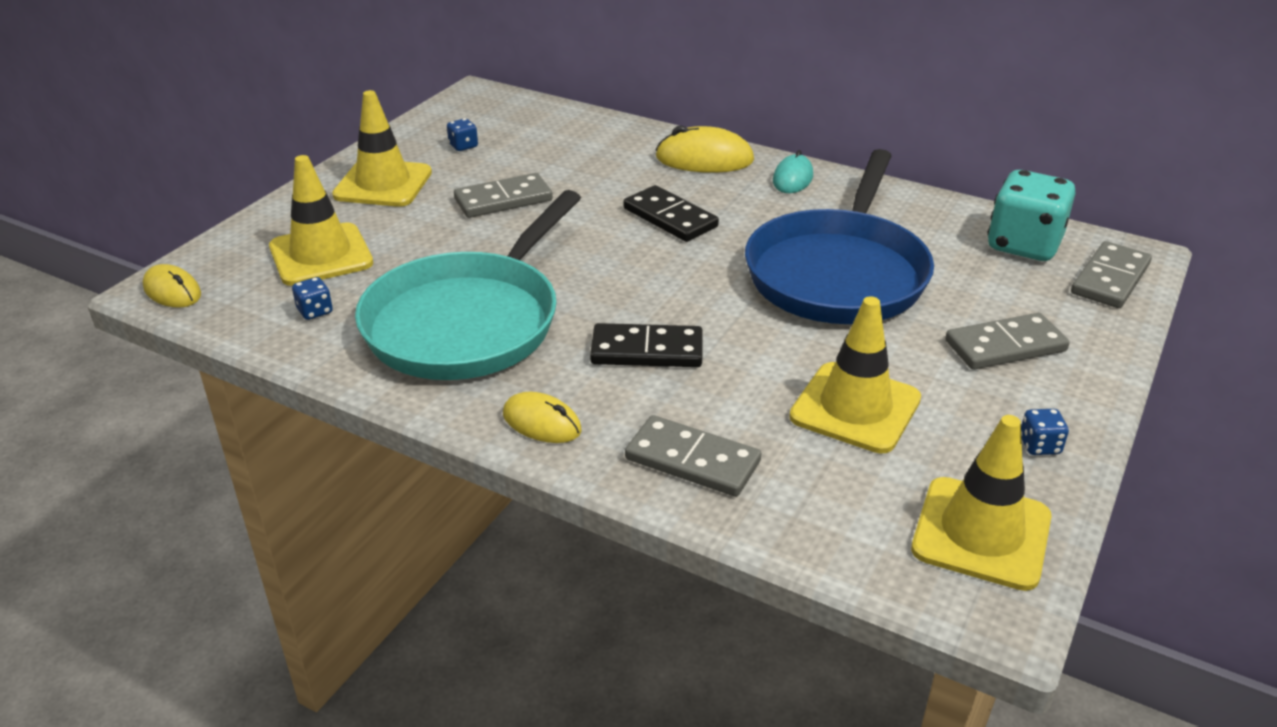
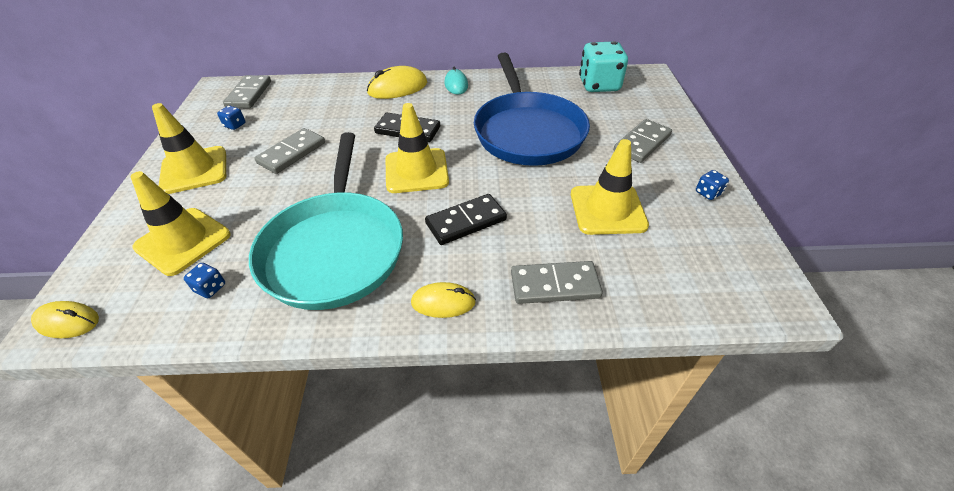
camera: 30 degrees left, 10 degrees up
yellow traffic cone [911,415,1052,591] -> yellow traffic cone moved to [386,103,449,193]
grey domino [1071,241,1152,308] -> grey domino moved to [223,75,271,109]

